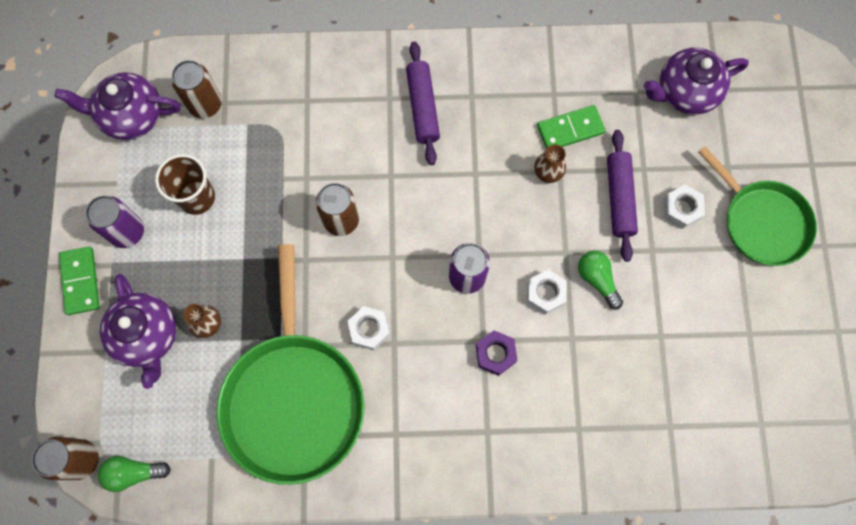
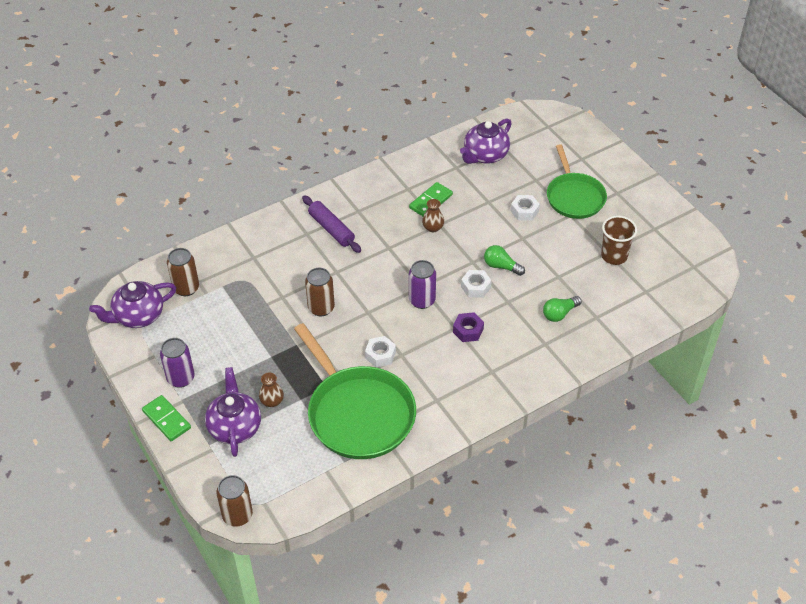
camera: 30 degrees left, 25 degrees down
green light bulb [98,456,171,492] -> green light bulb moved to [543,296,581,322]
purple teapot [100,274,176,389] -> purple teapot turned 135 degrees counterclockwise [205,367,261,457]
brown cup [155,154,215,215] -> brown cup moved to [601,216,637,265]
purple rolling pin [607,130,638,262] -> none
green pan [698,146,817,266] -> green pan turned 60 degrees clockwise [547,144,607,219]

